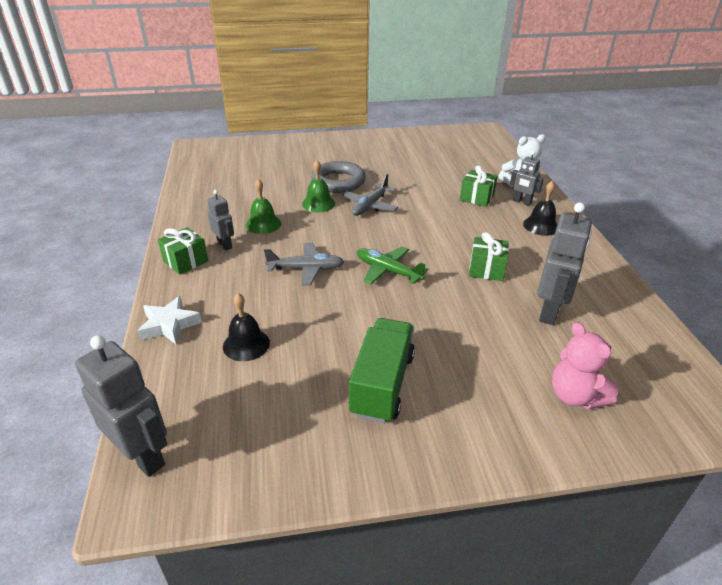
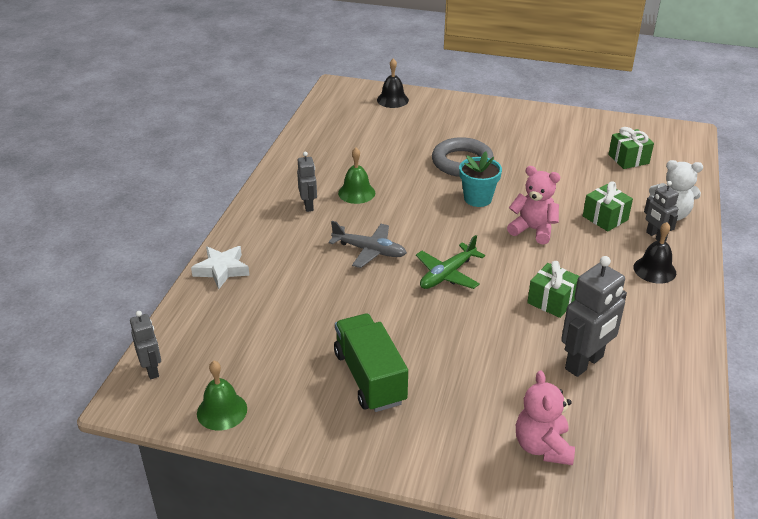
camera: 25 degrees right, 0 degrees up
grey robot [75,335,167,477] -> grey robot [130,311,161,379], size x0.58
green gift [158,227,208,275] -> green gift moved to [608,127,654,169]
black bell [223,293,270,361] -> black bell moved to [377,58,409,108]
green bell [302,160,335,212] -> green bell moved to [197,361,247,431]
grey plane [343,174,398,216] -> turquoise flower pot [459,151,502,207]
green truck [349,318,415,423] -> green truck turned 60 degrees counterclockwise [334,314,408,412]
green plane [357,247,428,284] -> green plane turned 105 degrees counterclockwise [416,235,485,289]
none -> pink teddy bear [507,166,560,244]

